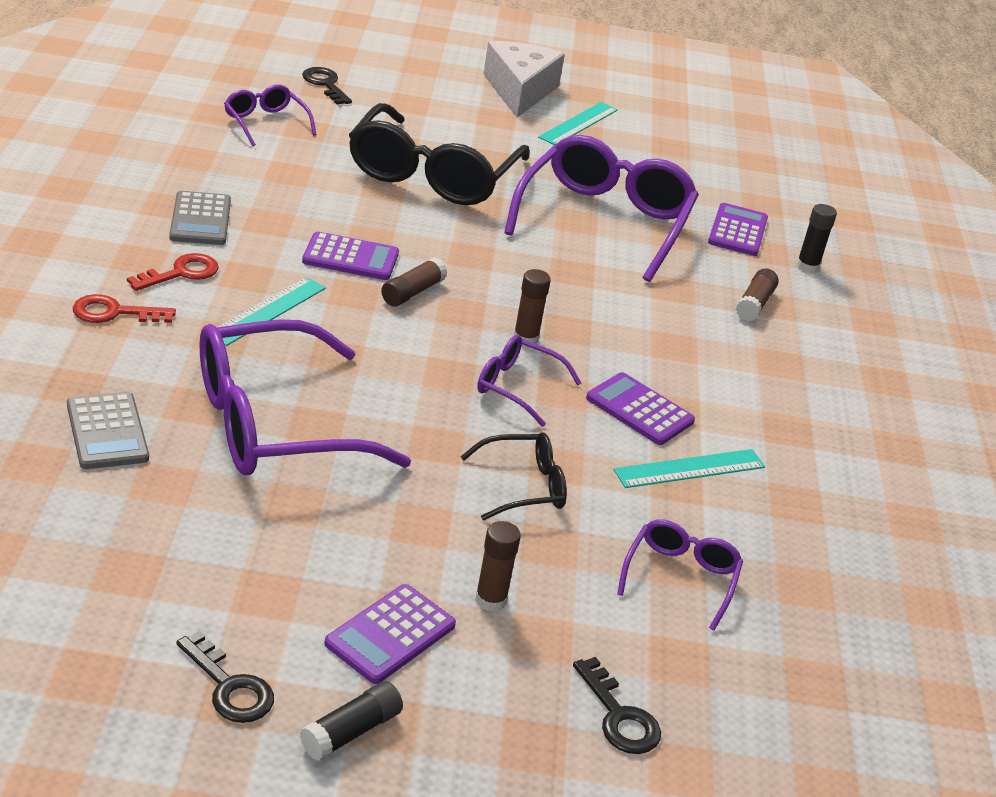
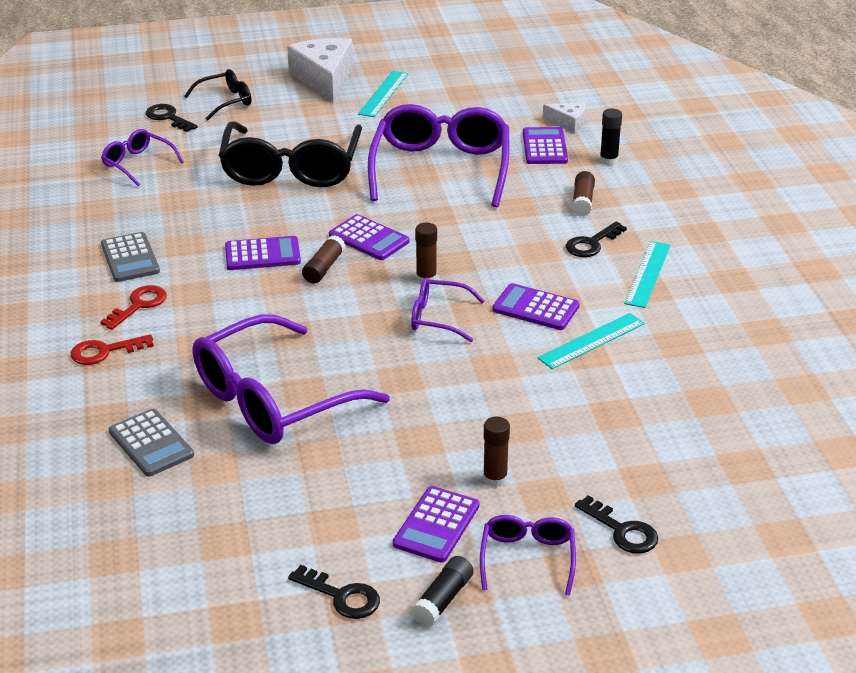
camera: 10 degrees left, 0 degrees up
turquoise ruler [218,277,326,346] -> turquoise ruler moved to [624,241,671,308]
black glasses [461,432,567,520] -> black glasses moved to [184,69,252,121]
purple glasses [617,520,743,630] -> purple glasses moved to [480,515,576,596]
none -> purple calculator [329,214,410,260]
none -> white cheese [543,102,585,133]
none -> black key [566,222,627,257]

